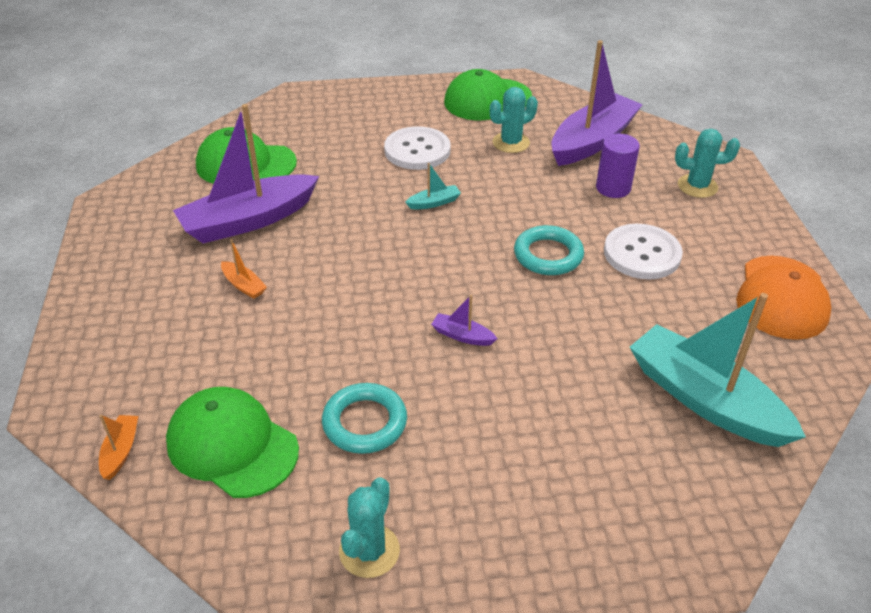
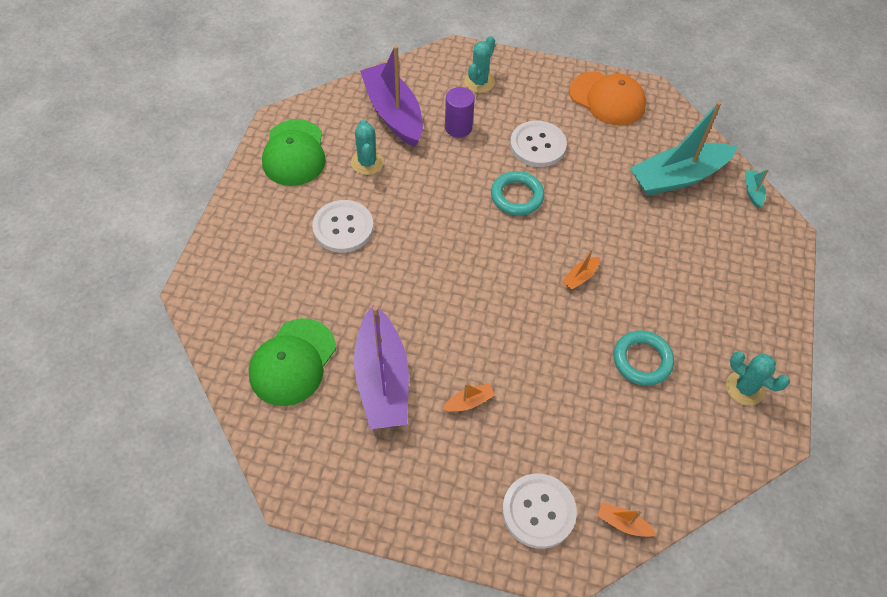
camera: 70 degrees left, 15 degrees up
green cap [166,387,299,498] -> none
turquoise boat [405,163,461,209] -> turquoise boat moved to [745,169,769,208]
purple boat [431,295,497,346] -> orange boat [562,249,600,290]
none -> white button [502,473,577,549]

